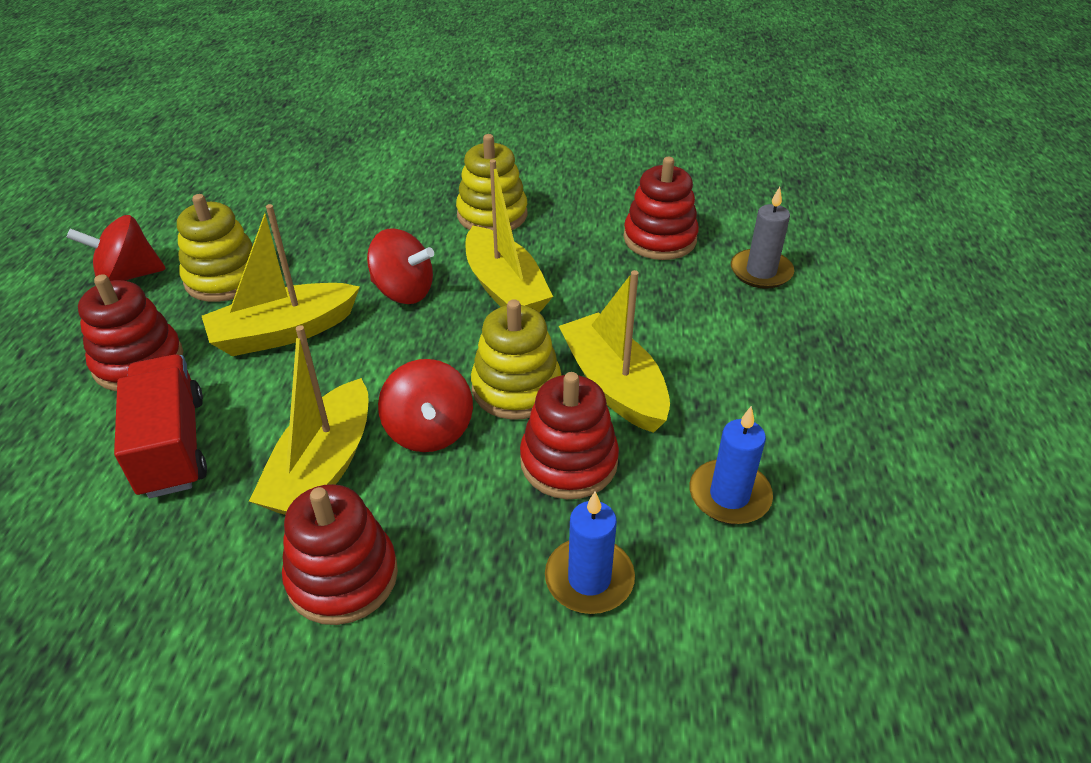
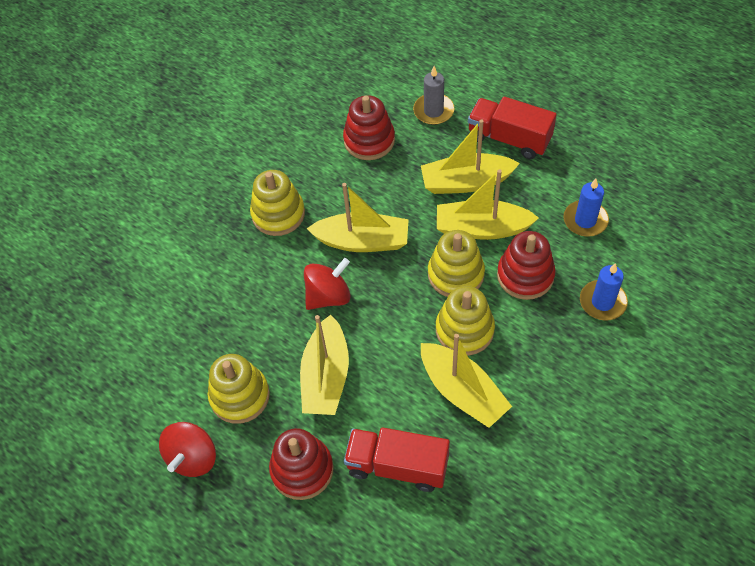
camera: 55 degrees left, 15 degrees up
red stacking toy [282,484,398,625] -> none
red spinning top [378,359,473,452] -> yellow stacking toy [436,286,495,355]
none -> yellow boat [421,119,520,194]
none -> red truck [468,96,557,159]

